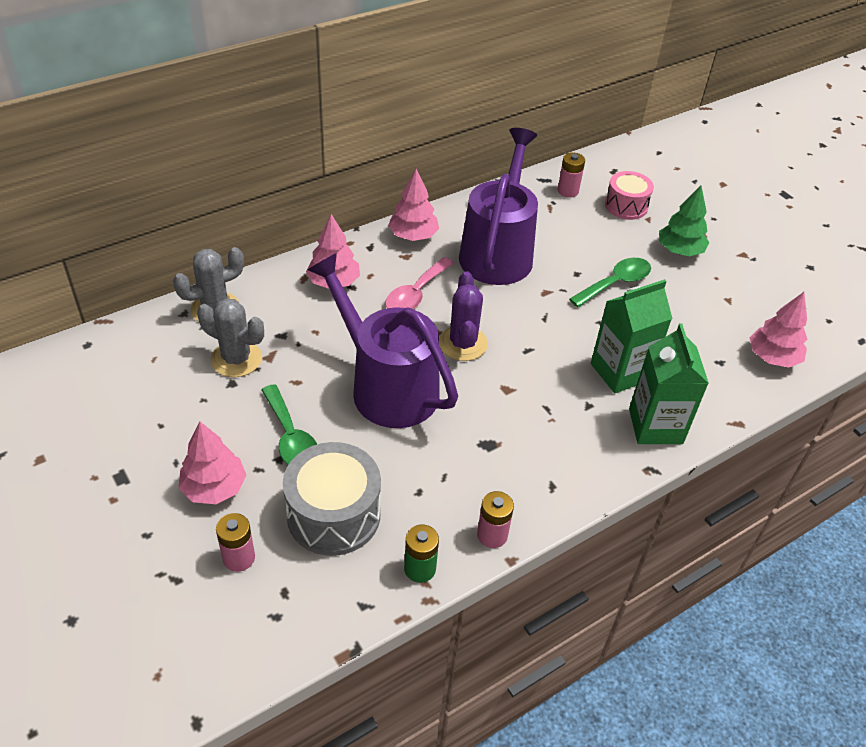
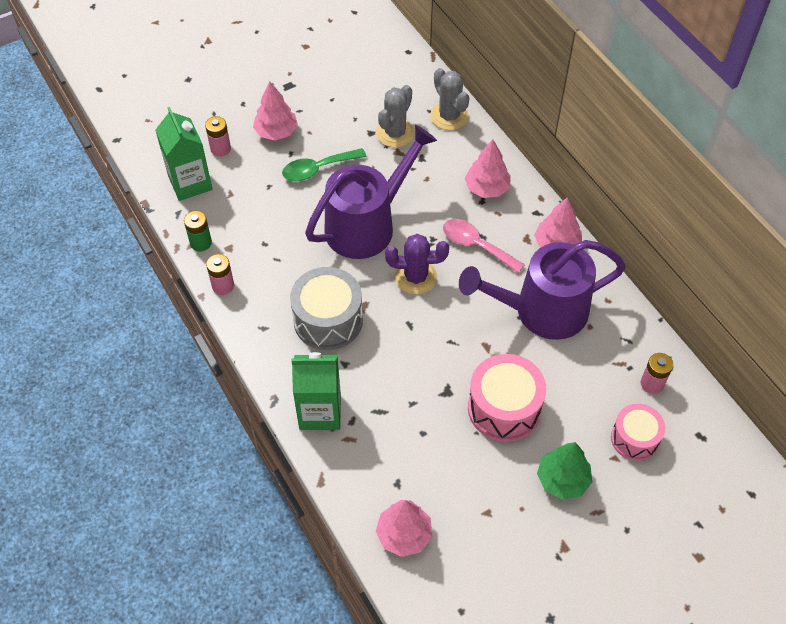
camera: 95 degrees right, 10 degrees up
grey drum [283,442,381,556] -> grey drum moved to [290,267,363,350]
purple watering can [459,128,538,285] -> purple watering can turned 150 degrees clockwise [459,240,626,340]
green spoon [569,258,651,307] -> pink drum [468,354,546,442]
green carton [591,279,672,393] -> green carton moved to [155,107,213,201]

